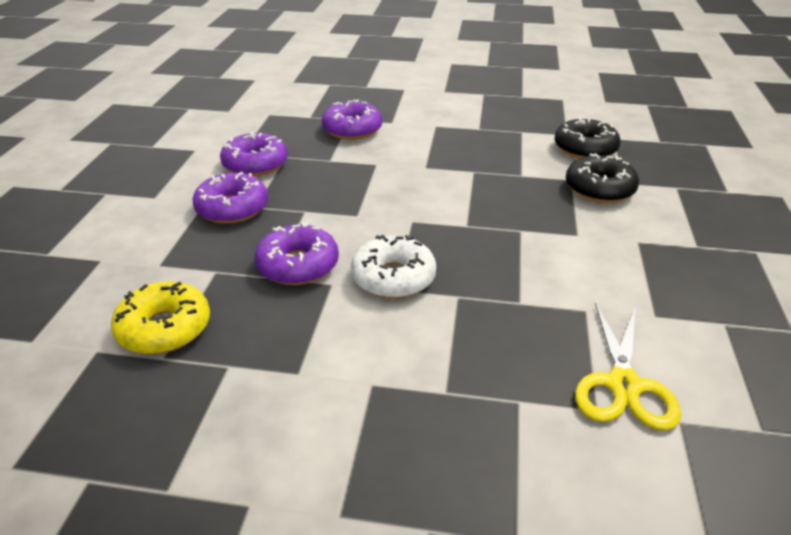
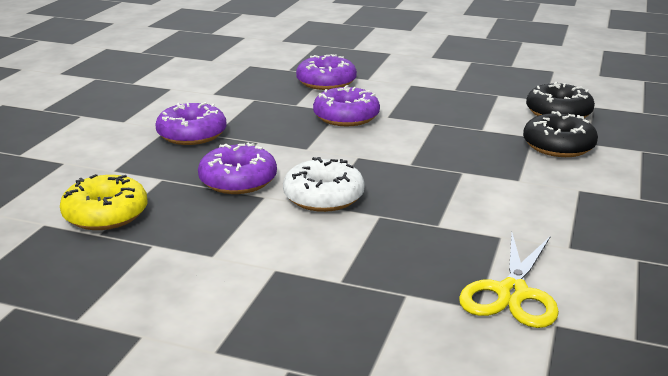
camera: 10 degrees right, 10 degrees down
purple donut [220,131,288,177] -> purple donut moved to [313,85,380,126]

